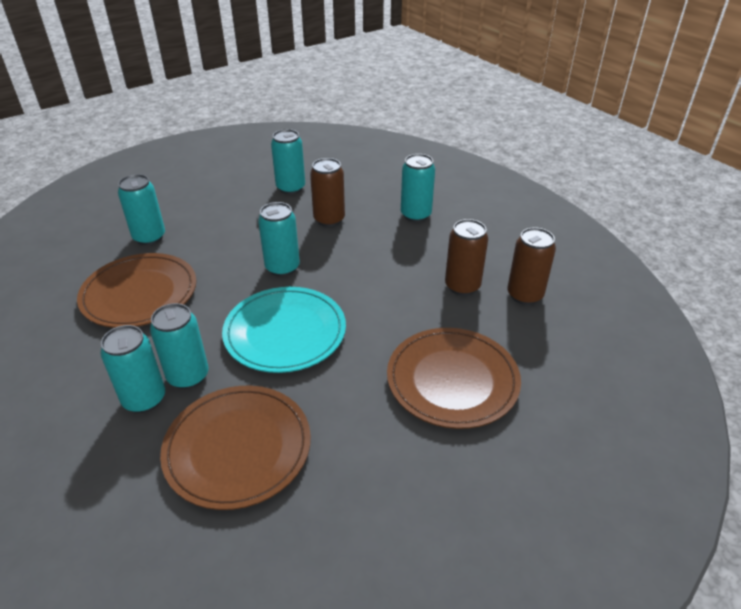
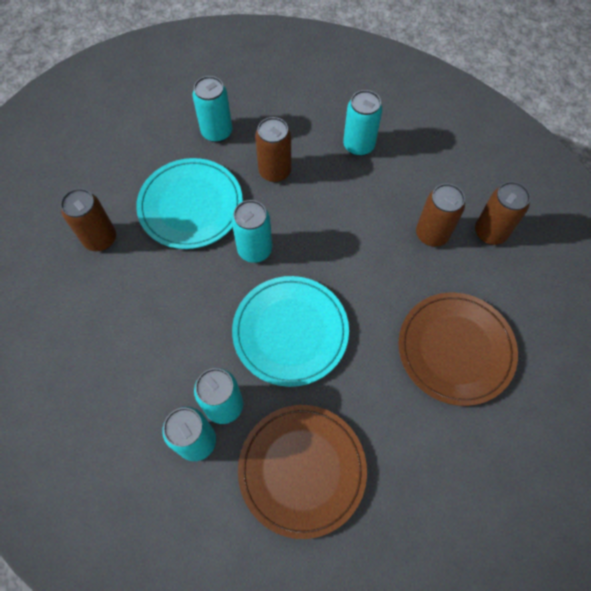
camera: 15 degrees left, 25 degrees up
brown plate [77,253,196,328] -> none
turquoise can [118,174,165,245] -> brown can [61,188,116,251]
none -> turquoise plate [136,158,243,249]

